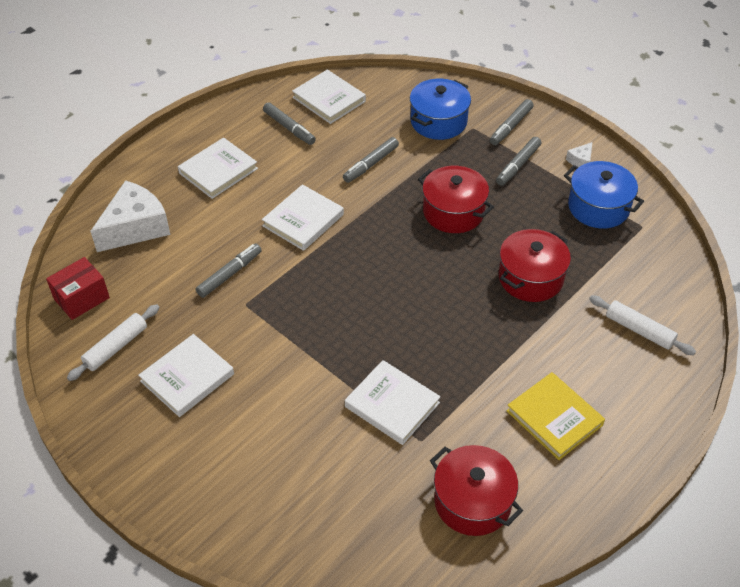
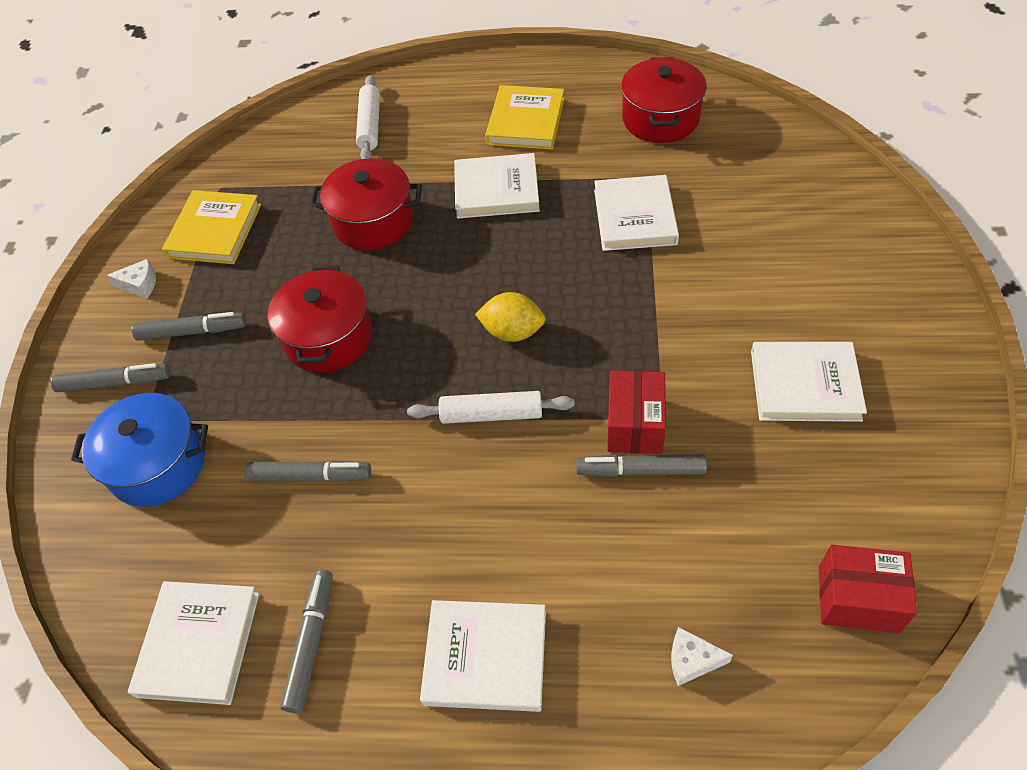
camera: 125 degrees left, 5 degrees up
white rolling pin [67,304,159,381] -> white rolling pin moved to [407,391,575,424]
white cheese [90,180,171,252] -> white cheese [671,627,733,686], size x0.42
white book [262,184,344,251] -> white book moved to [454,153,540,219]
blue pot [564,161,644,228] -> yellow book [162,190,261,264]
none -> yellow lemon [475,292,546,342]
none -> red box [607,370,666,454]

